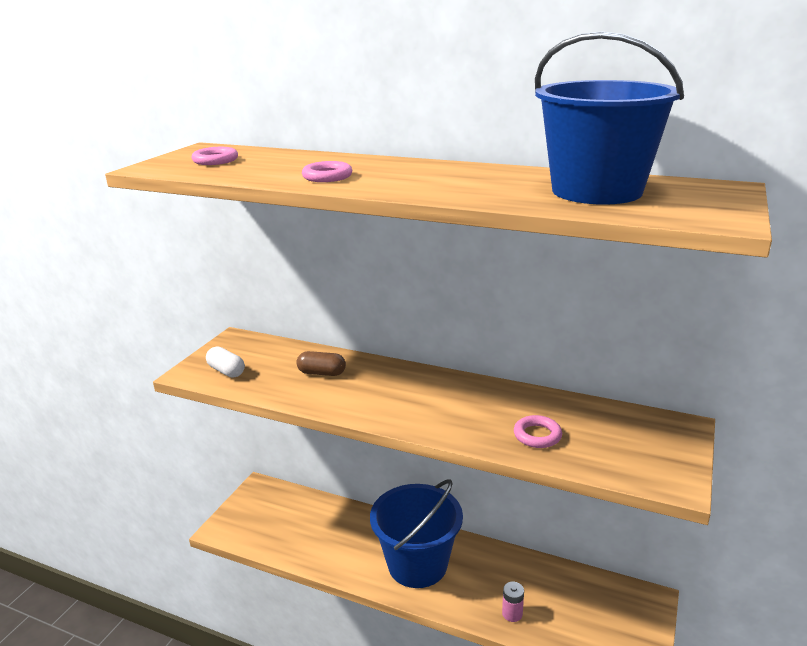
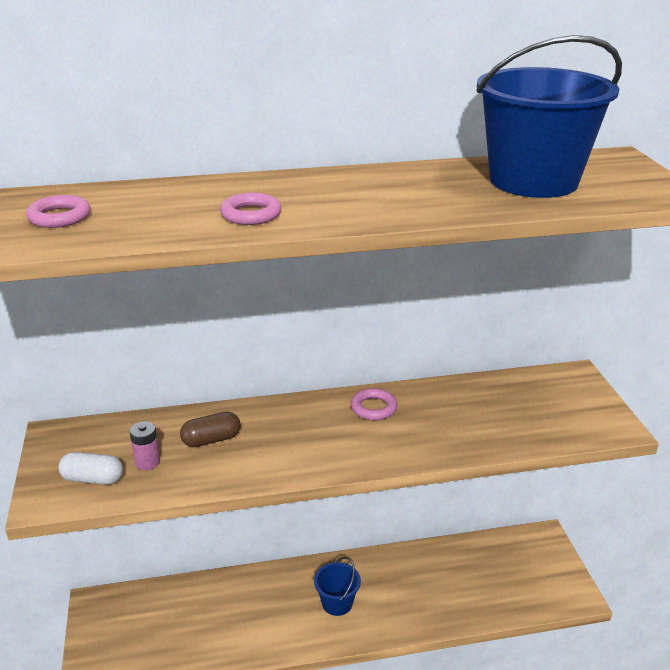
camera: 35 degrees left, 5 degrees up
blue bucket [370,479,463,588] -> blue bucket [314,557,361,616], size x0.47
pink battery [502,582,524,622] -> pink battery moved to [130,421,160,470]
pink ring [514,415,562,448] -> pink ring moved to [351,388,397,420]

